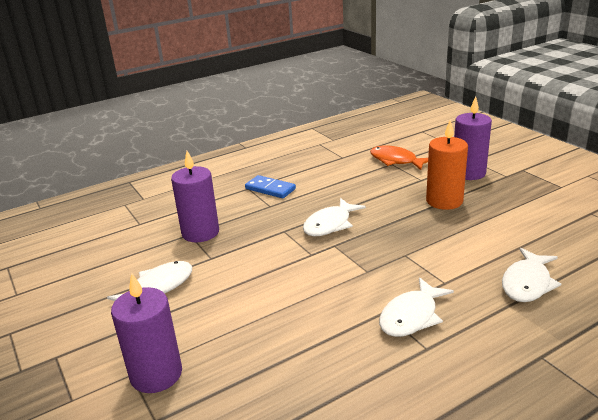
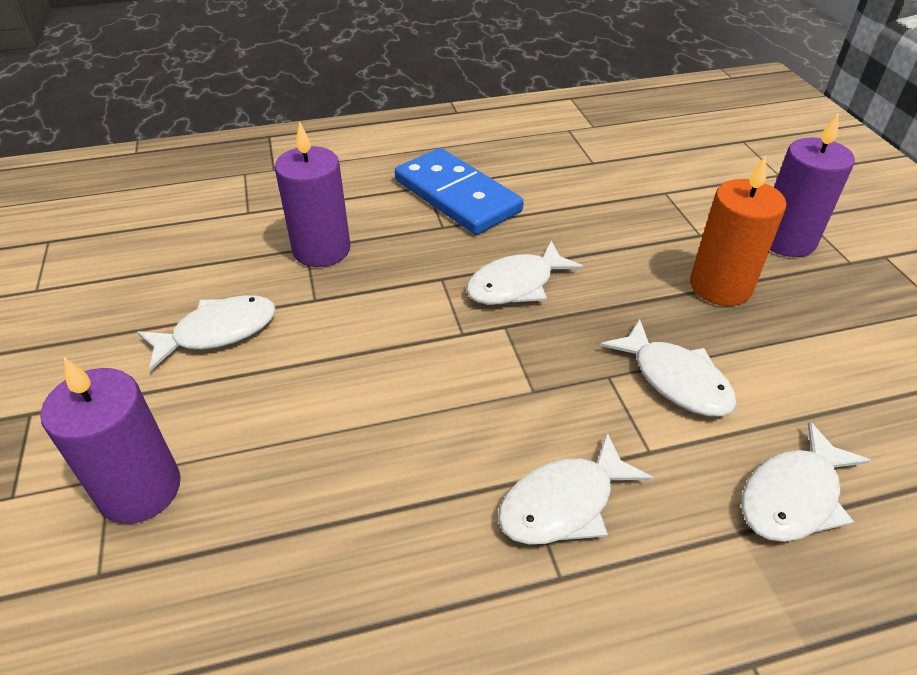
camera: 15 degrees right, 15 degrees up
blue domino [245,175,296,199] -> blue domino [395,148,524,235], size x1.73
orange fish [370,145,428,170] -> none
none -> white fish [600,319,737,417]

